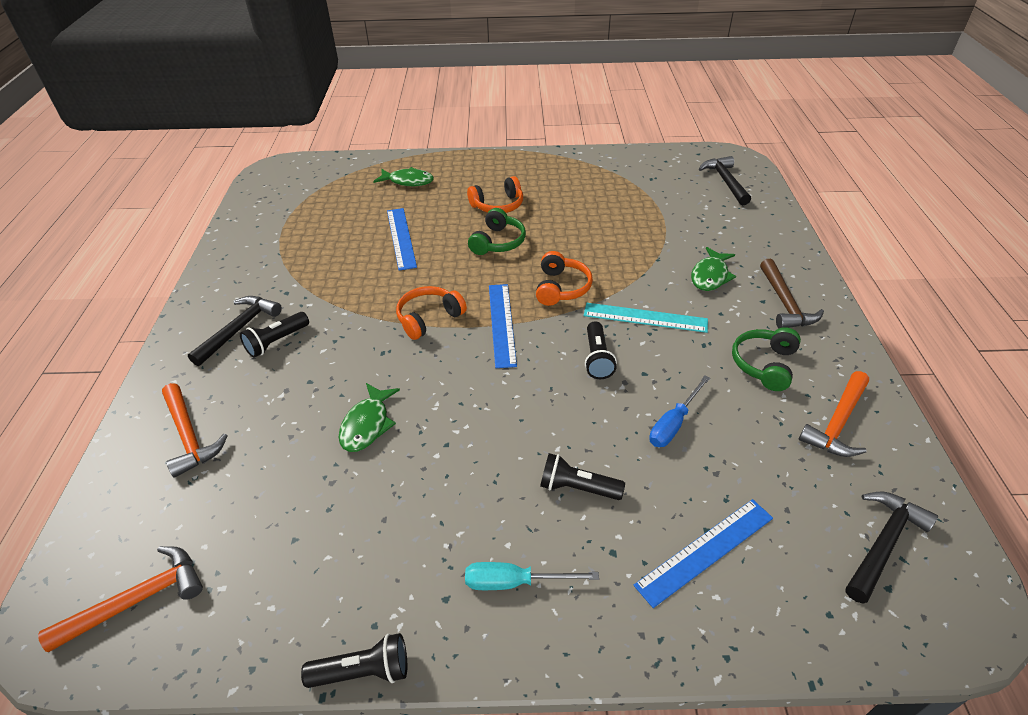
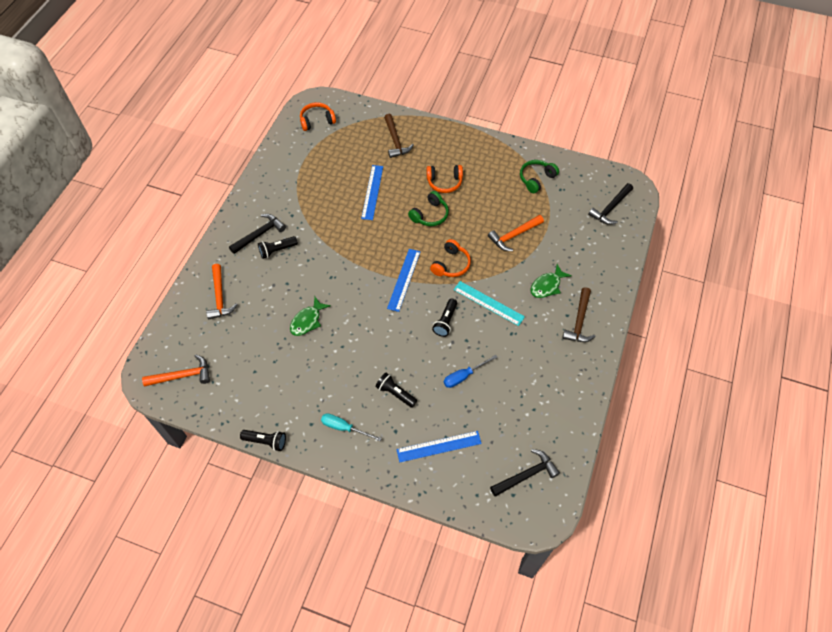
camera: 20 degrees right, 15 degrees up
green fish [373,167,434,186] -> brown hammer [384,114,414,158]
orange headphones [396,286,467,340] -> orange headphones moved to [300,102,336,131]
black hammer [699,156,751,205] -> black hammer turned 150 degrees counterclockwise [588,183,633,225]
green headphones [732,327,801,391] -> green headphones moved to [520,160,559,193]
orange hammer [799,371,869,457] -> orange hammer moved to [488,215,544,251]

